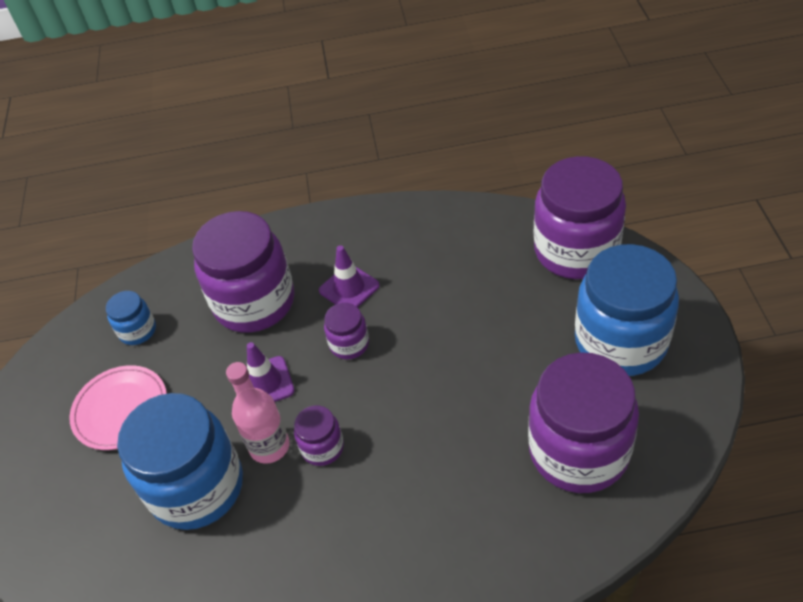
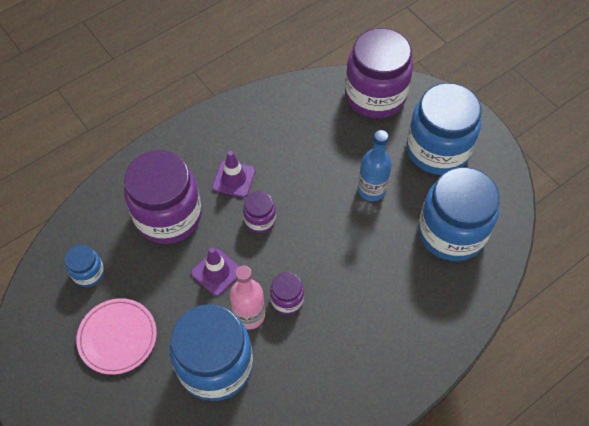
camera: 35 degrees left, 10 degrees up
purple jar [528,352,639,493] -> blue jar [418,167,500,261]
none -> blue bottle [358,130,392,201]

